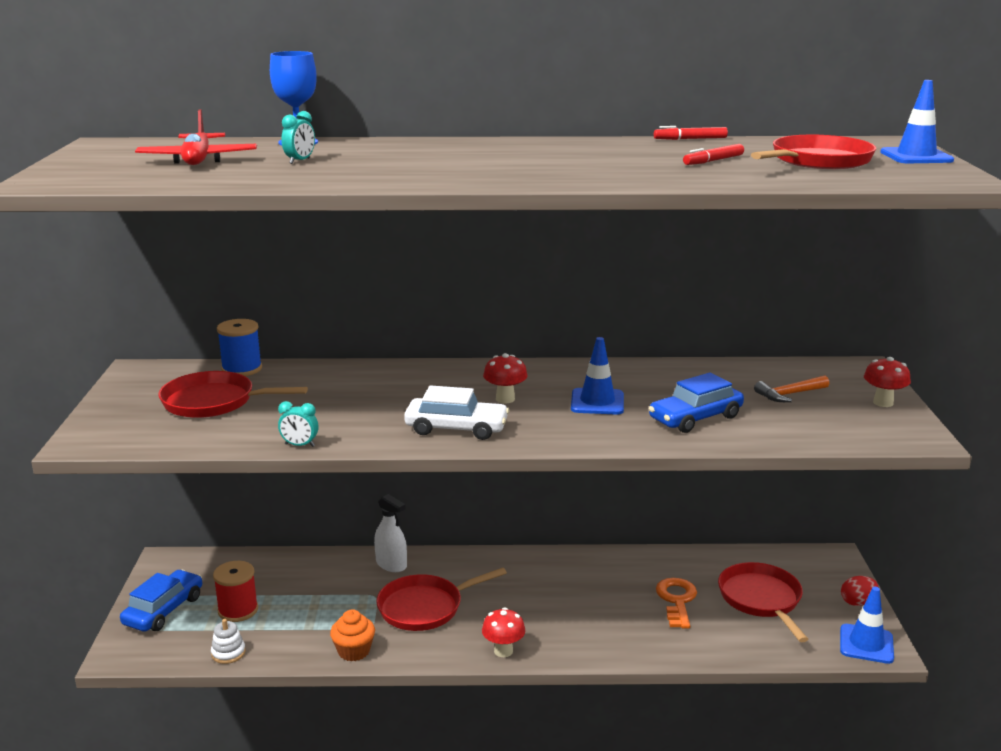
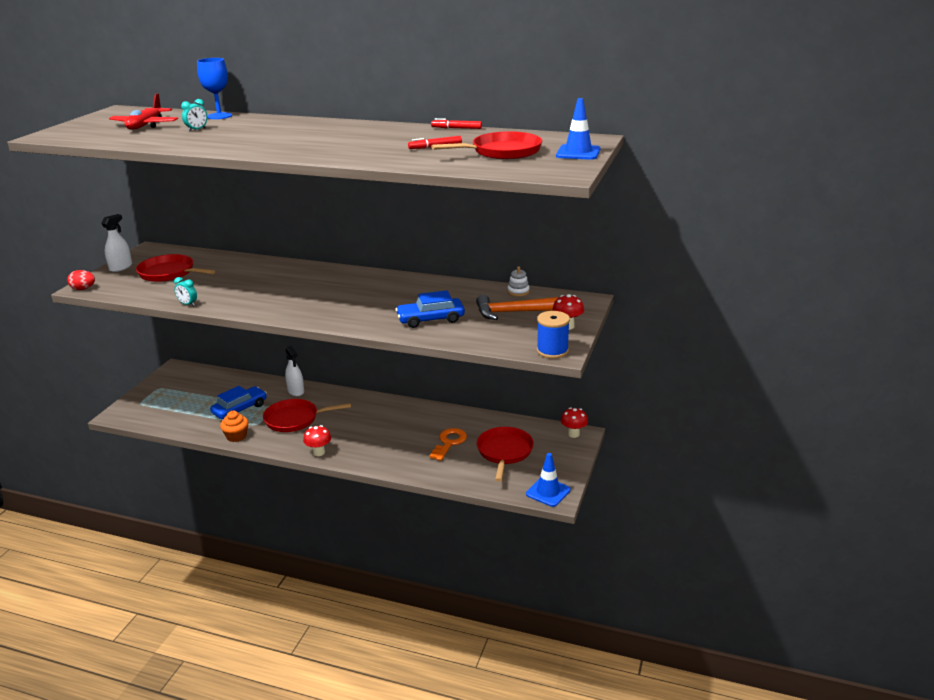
camera: 20 degrees right, 5 degrees up
blue car [120,570,202,632] -> blue car moved to [210,386,267,419]
white stacking toy [211,619,246,664] -> white stacking toy moved to [507,266,530,296]
red spool [213,561,258,622] -> none
blue spool [217,319,262,376] -> blue spool moved to [537,311,570,359]
white car [404,386,509,440] -> none
red mushroom [483,353,528,403] -> red mushroom moved to [561,407,588,438]
blue traffic cone [571,337,624,415] -> none
orange hammer [754,375,829,402] -> orange hammer [476,295,558,320], size x1.53
red egg [841,576,879,606] -> red egg moved to [67,270,95,290]
none -> white spray bottle [101,214,132,272]

